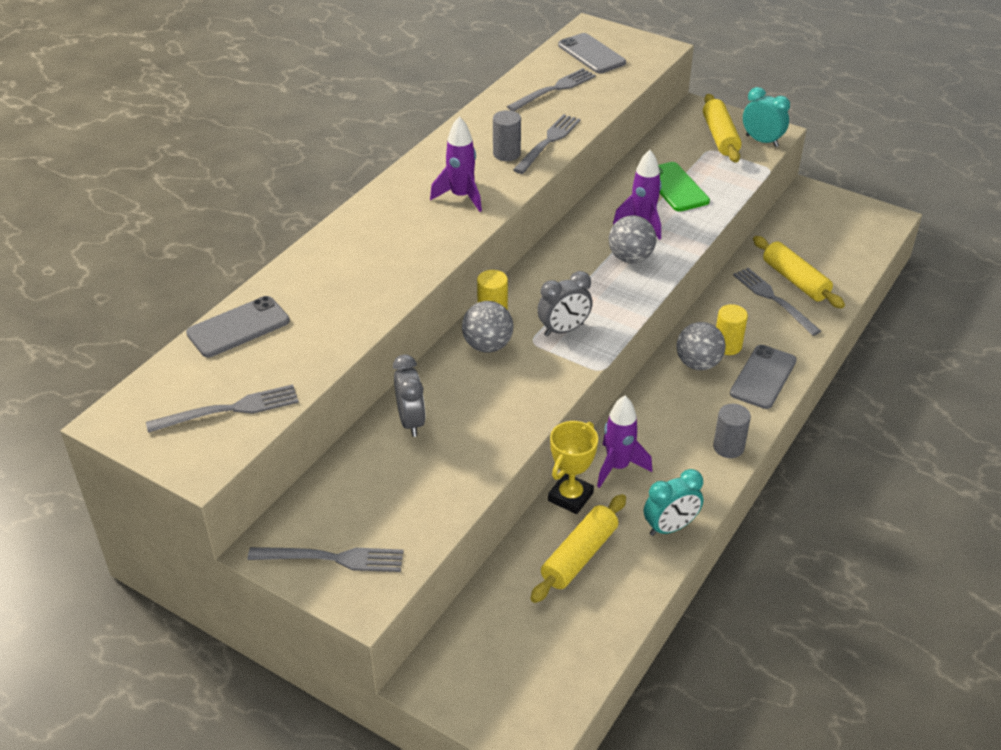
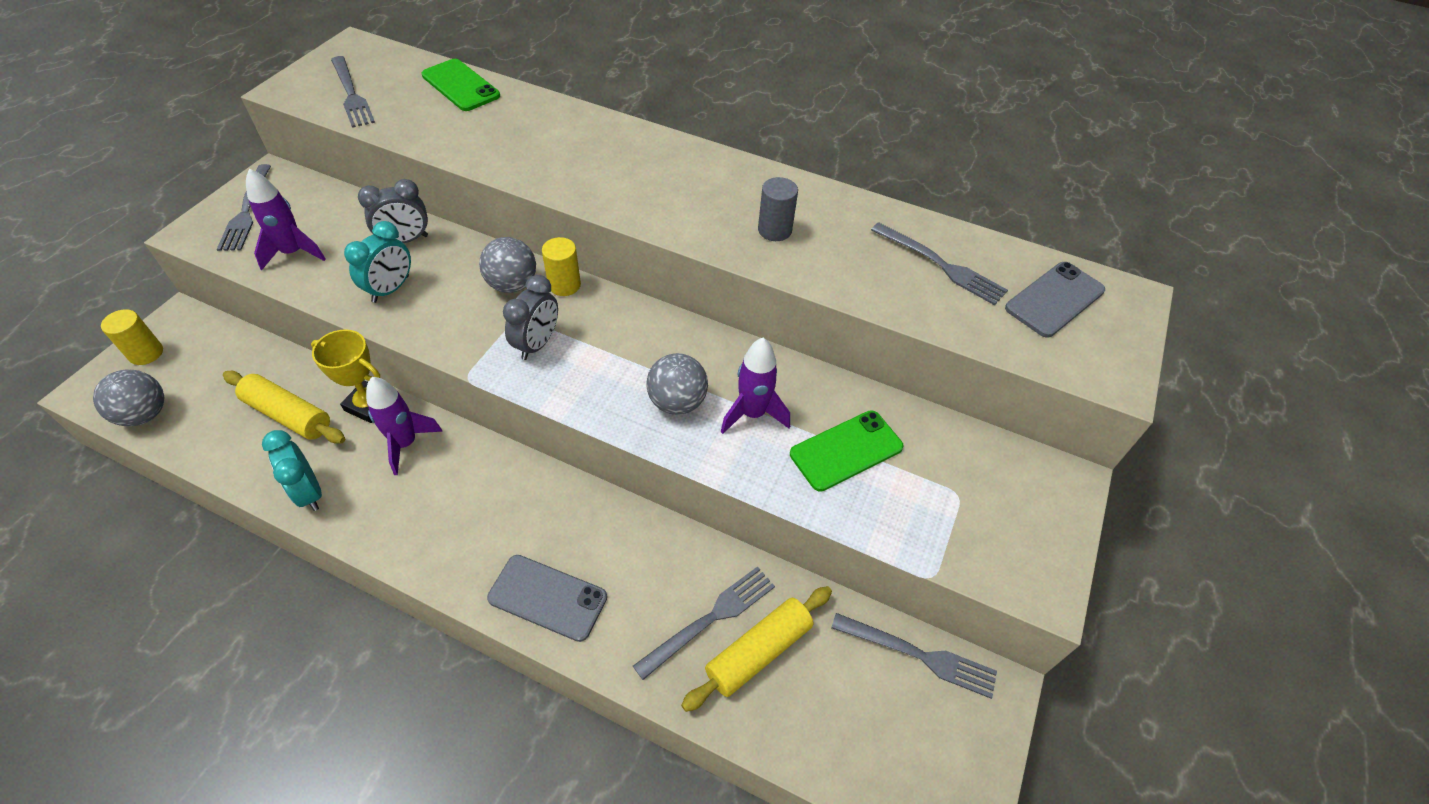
camera: 80 degrees right, 10 degrees up
grey phone [186,296,290,357] -> green phone [421,59,500,111]
purple rocket [430,116,482,212] -> purple rocket moved to [246,169,326,270]
grey fork [513,114,581,174] -> grey fork moved to [831,613,997,699]
grey clock [537,271,593,337] -> grey clock turned 120 degrees counterclockwise [503,275,558,360]
grey ball [677,322,726,370] -> grey ball moved to [93,370,164,426]
yellow rolling pin [703,94,742,163] -> none
grey cylinder [713,404,751,458] -> none
yellow cylinder [716,304,748,355] -> yellow cylinder moved to [101,309,163,365]
turquoise clock [743,87,790,147] -> turquoise clock moved to [344,221,411,303]

